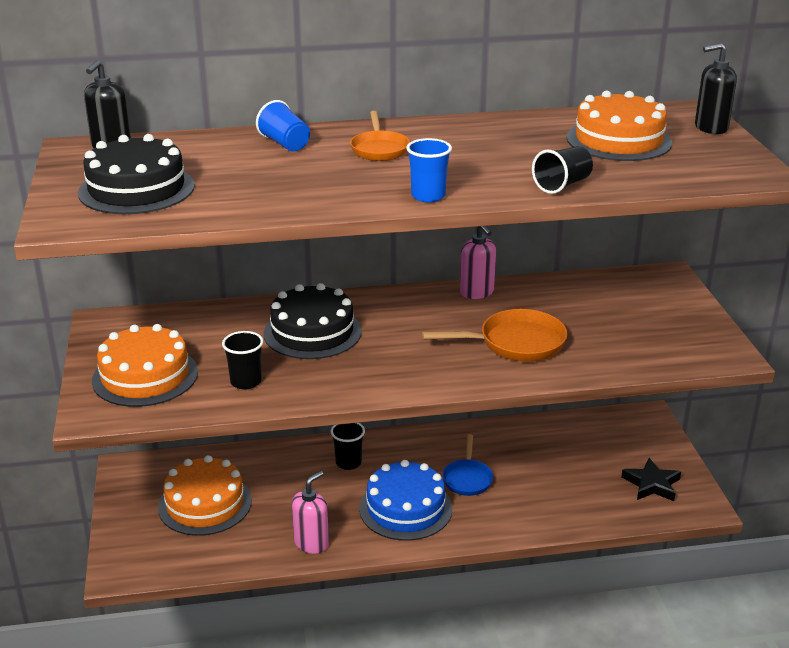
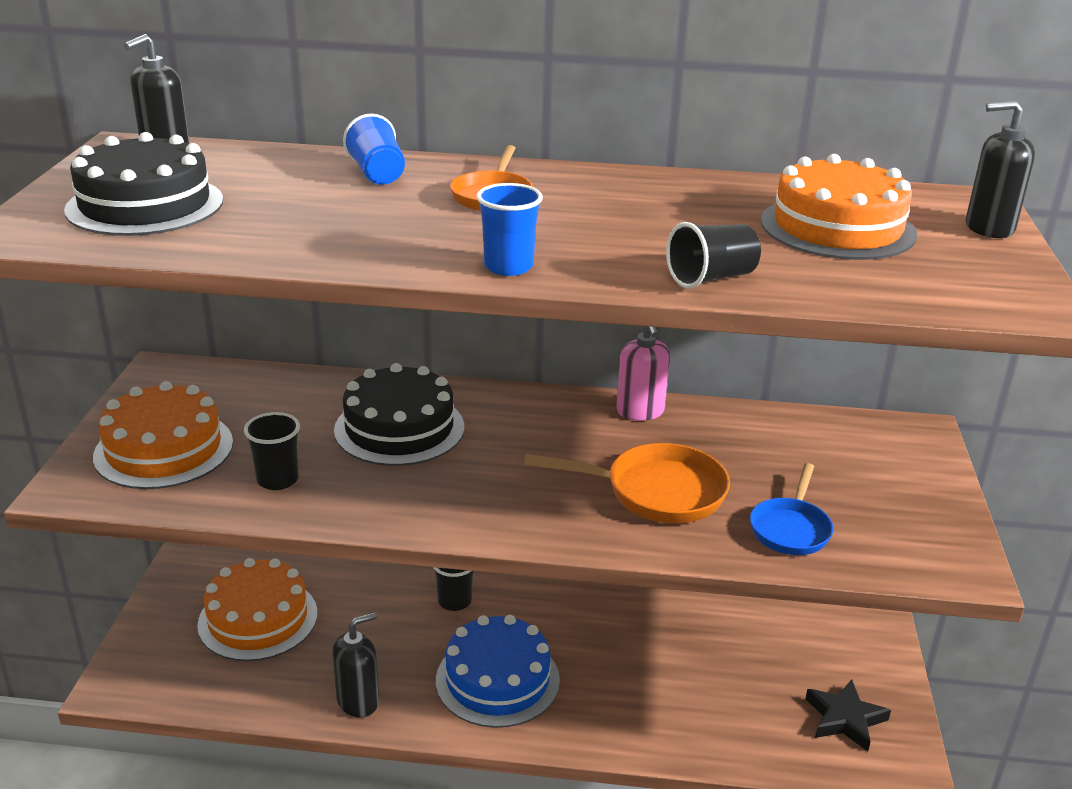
camera: 15 degrees right, 0 degrees up
pink soap dispenser [292,471,329,554] -> black soap dispenser [332,612,379,718]
blue pan [442,434,493,496] -> blue pan moved to [750,463,834,555]

